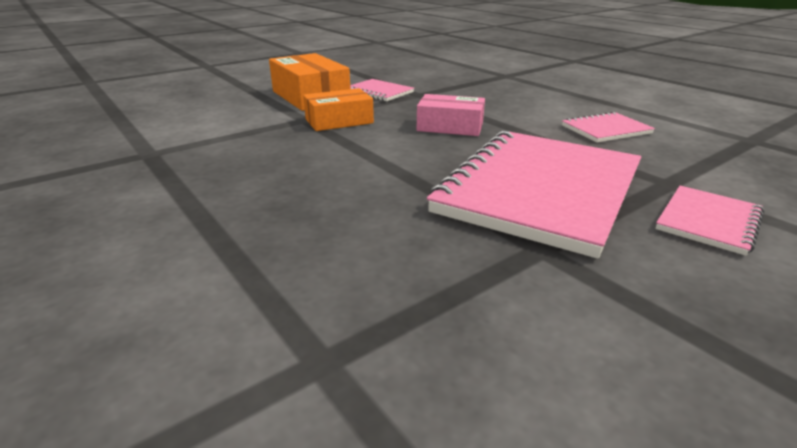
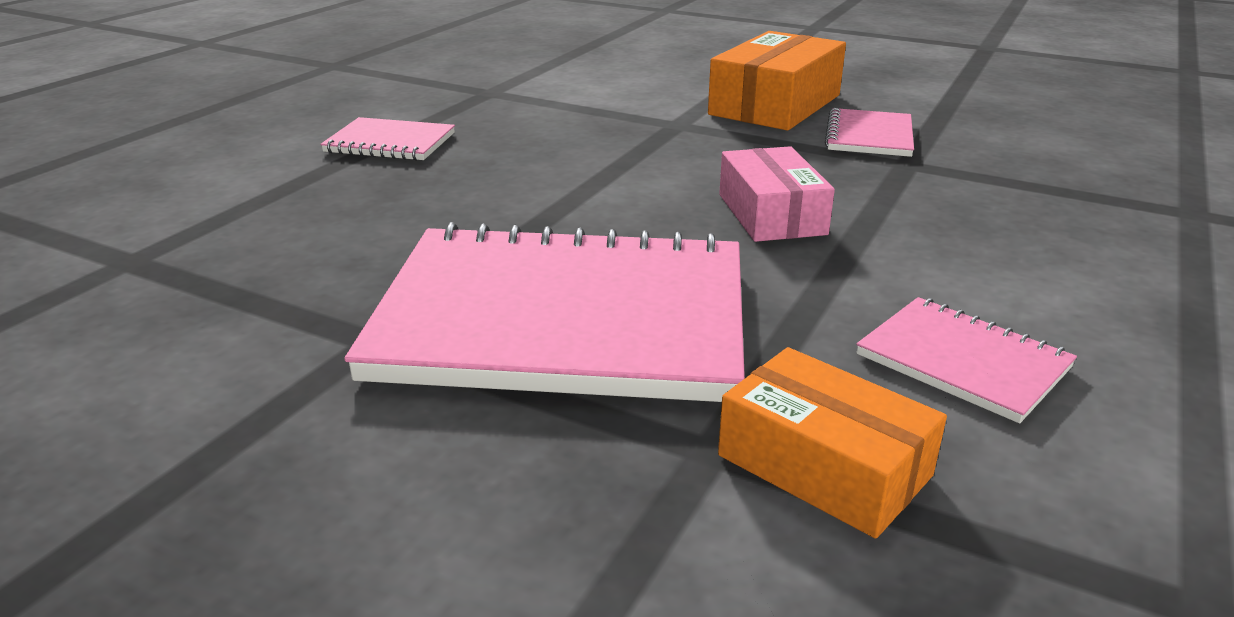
camera: 65 degrees right, 0 degrees up
orange box [303,88,374,131] -> orange box moved to [718,347,947,539]
pink notebook [655,186,764,256] -> pink notebook moved to [321,117,455,161]

